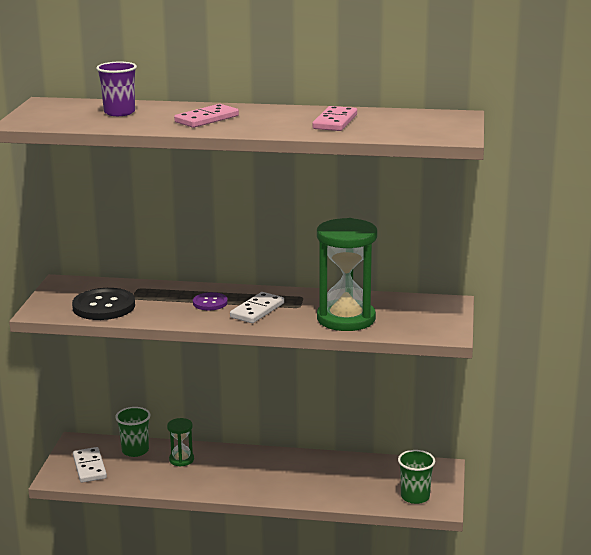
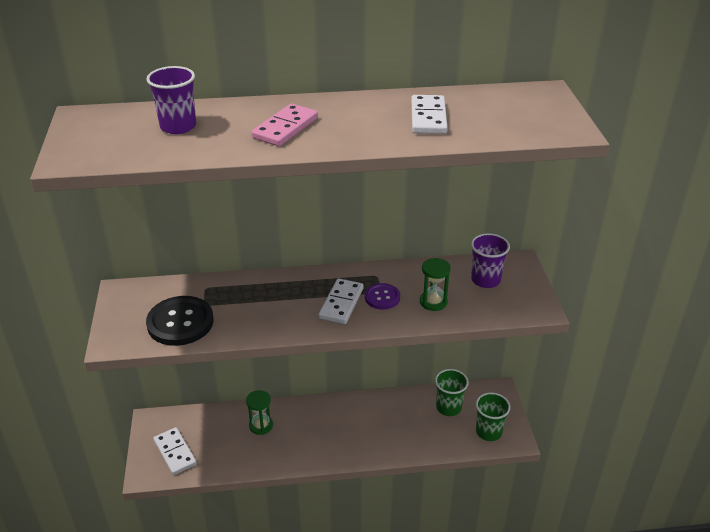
camera: 15 degrees left, 15 degrees up
green cup [115,407,151,457] -> green cup moved to [435,369,469,416]
purple button [193,292,228,310] -> purple button moved to [365,283,400,310]
pink domino [312,106,357,131] -> white domino [411,95,448,134]
green hourglass [317,218,377,331] -> green hourglass [420,258,451,311], size x0.47
none -> purple cup [471,233,510,288]

